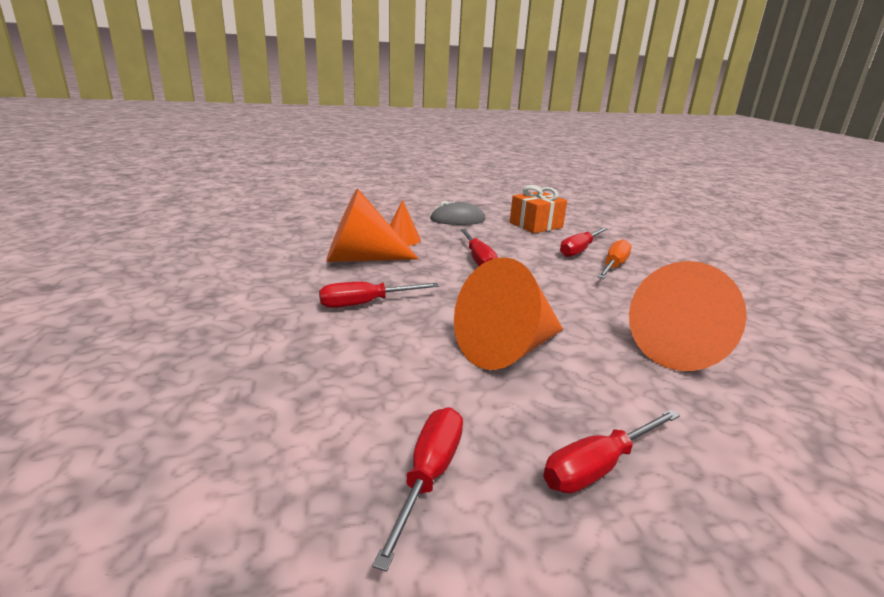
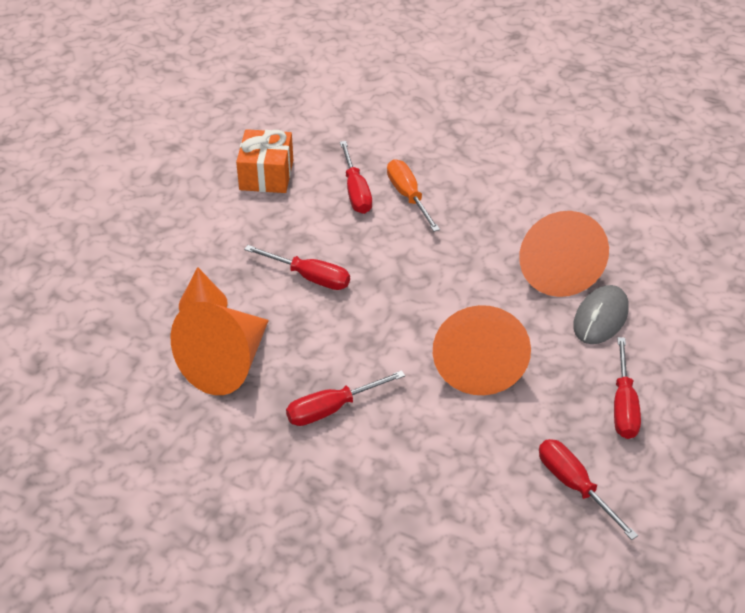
camera: 50 degrees left, 20 degrees up
red screwdriver [319,282,439,308] -> red screwdriver turned 45 degrees clockwise [286,370,405,426]
grey mouse [430,201,485,225] -> grey mouse moved to [573,285,629,344]

